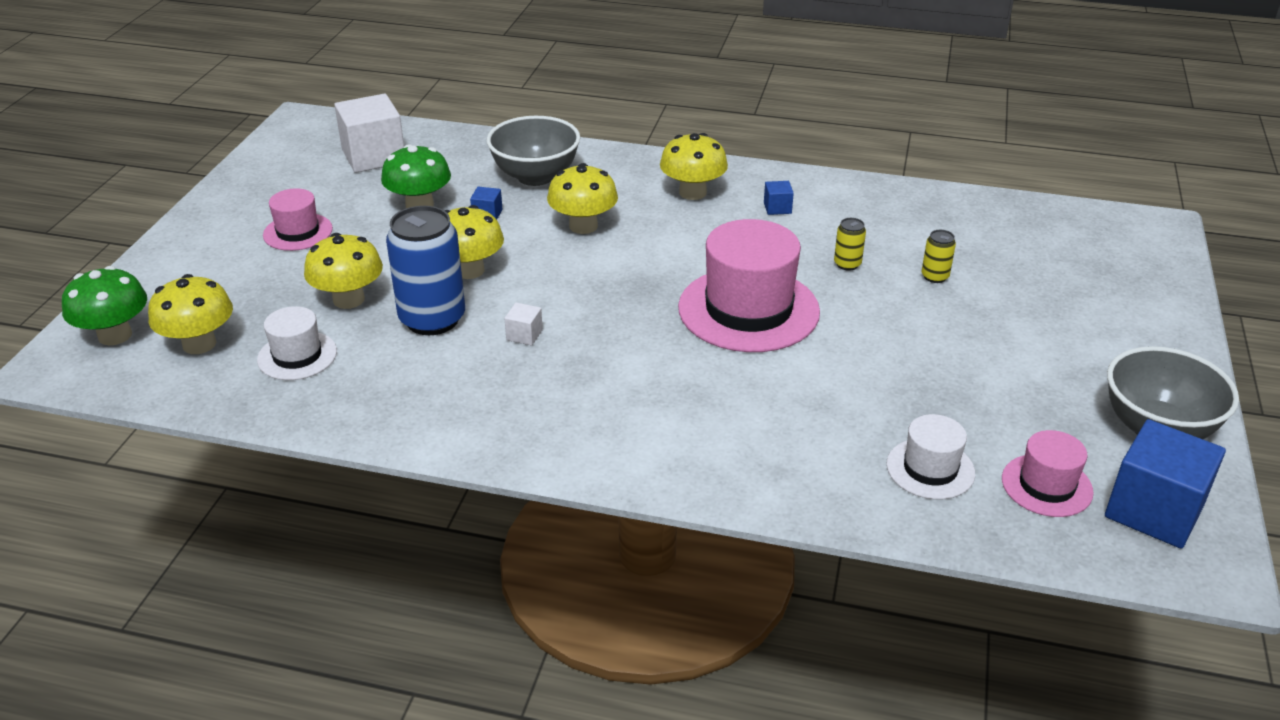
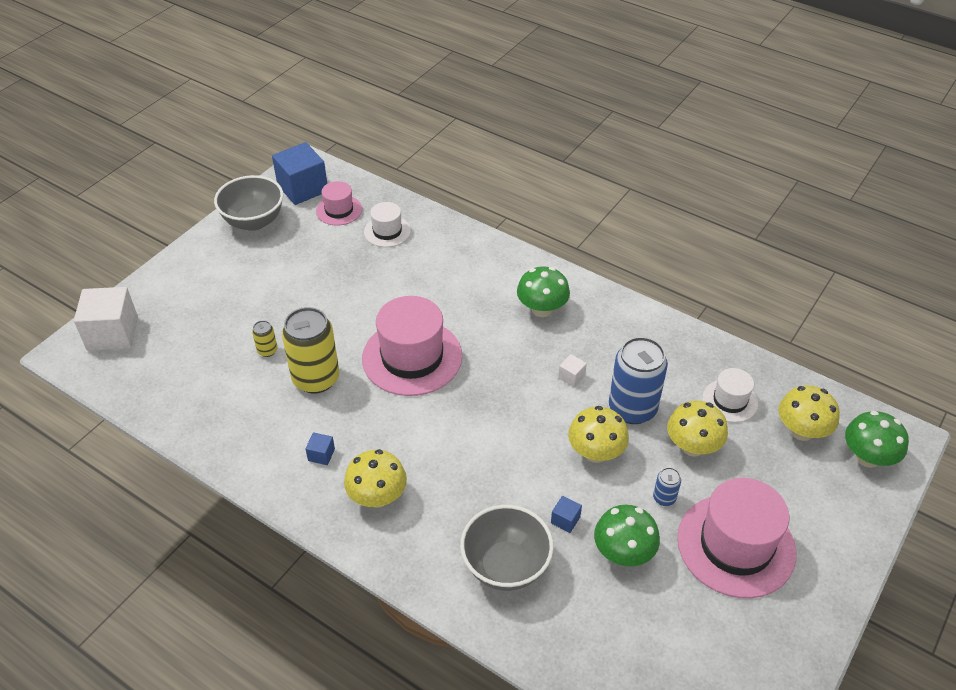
camera: 160 degrees left, 10 degrees up
pink hat [263,188,333,251] -> pink hat [677,478,796,598], size x1.90
white cube [334,94,404,173] -> white cube moved to [74,287,138,351]
yellow mushroom [547,163,618,234] -> none
yellow can [834,218,866,271] -> yellow can [282,307,340,394], size x2.28
none -> green mushroom [517,267,570,317]
none -> blue can [653,467,681,506]

